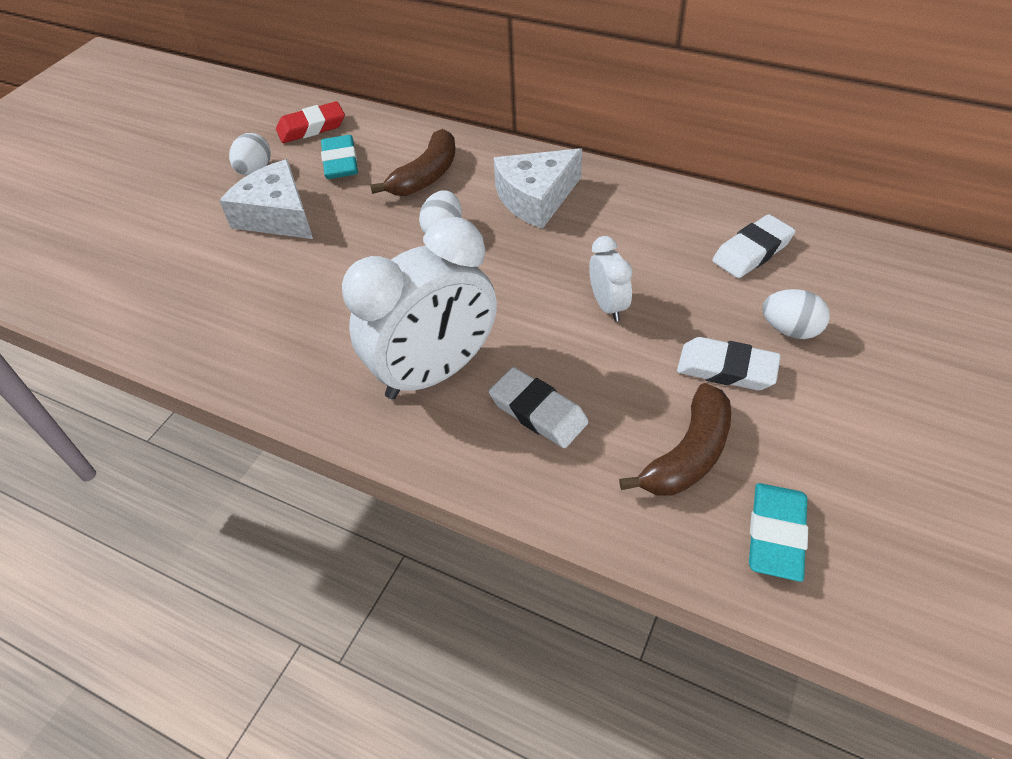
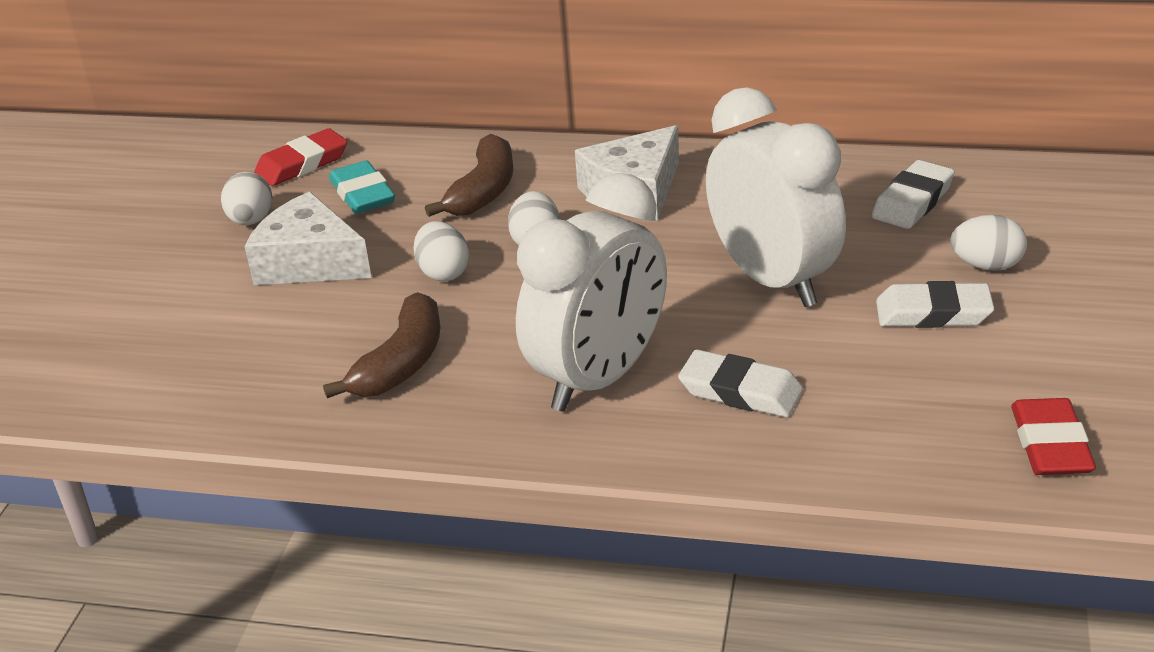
camera: 15 degrees left, 15 degrees down
white clock [589,236,633,322] -> white clock [706,87,846,307], size x2.15
brown banana [619,383,731,496] -> brown banana moved to [323,292,440,398]
turquoise eraser [749,483,808,582] -> red eraser [1011,398,1096,475]
none -> white egg [413,221,469,282]

